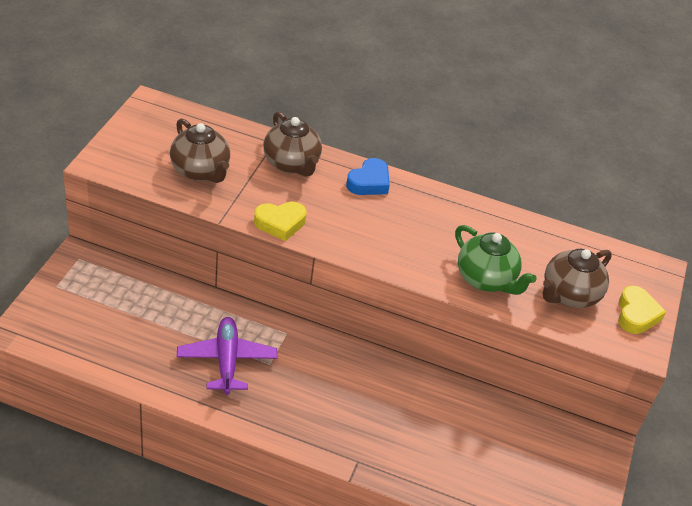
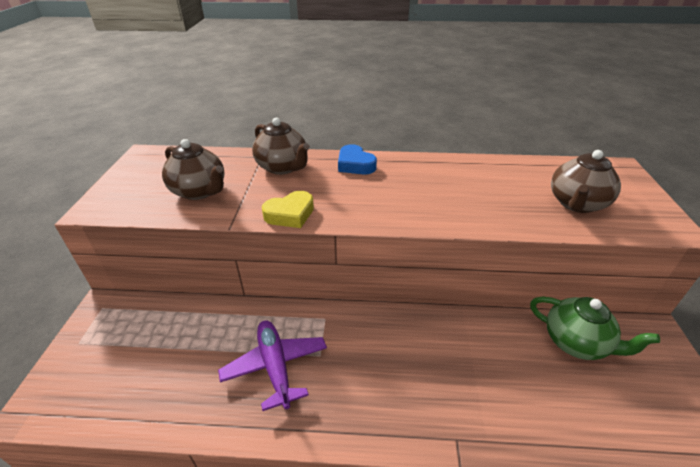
camera: 10 degrees left, 5 degrees down
blue heart [346,158,390,195] -> blue heart turned 120 degrees clockwise [338,144,377,174]
green teapot [455,225,537,295] -> green teapot moved to [530,296,660,360]
yellow heart [618,286,666,334] -> none

